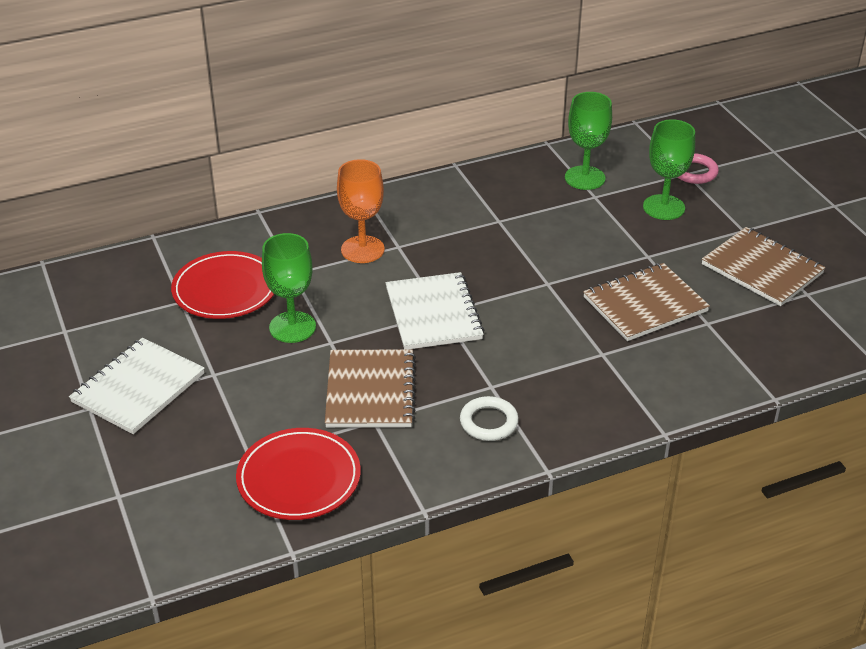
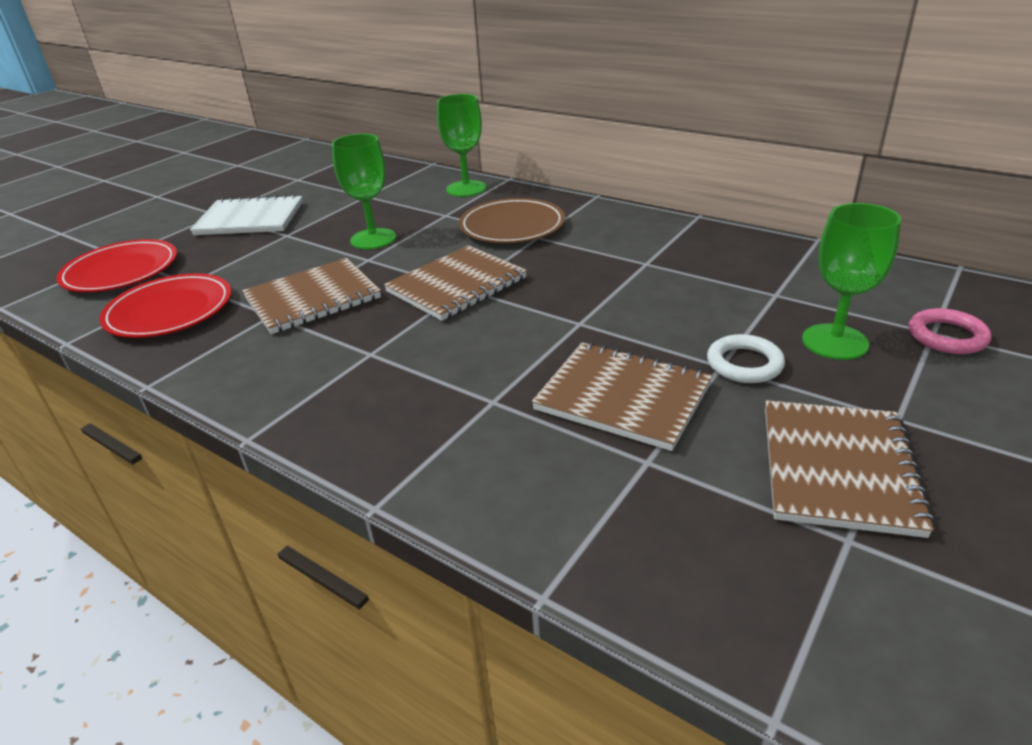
camera: 60 degrees right, 5 degrees down
red plate [171,251,274,319] -> red plate moved to [56,239,177,292]
orange goblet [337,159,384,263] -> brown plate [459,198,565,243]
white notebook [385,272,484,350] -> brown notebook [384,245,527,321]
white ring [460,396,519,441] -> white ring moved to [707,334,785,383]
green goblet [565,92,612,190] -> green goblet moved to [437,94,486,197]

